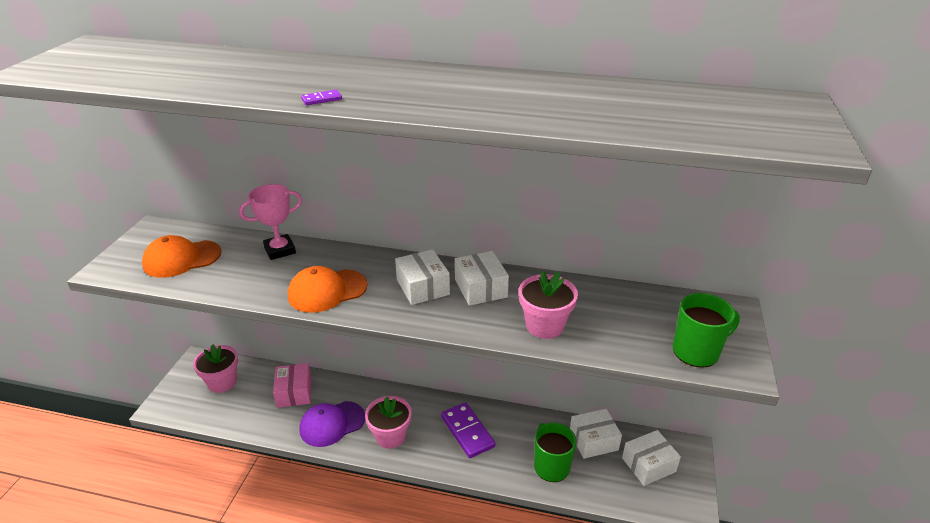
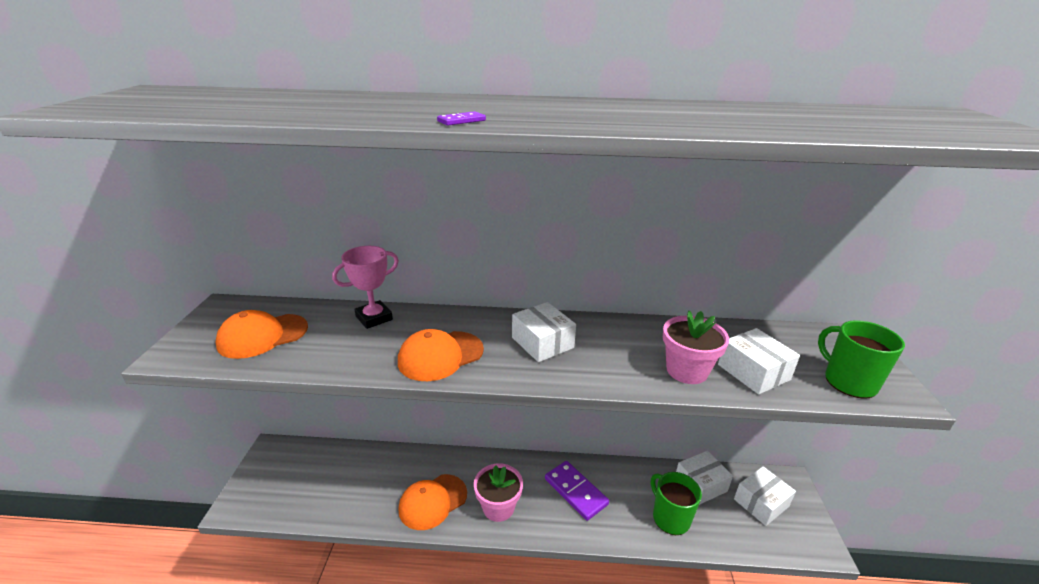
camera: 10 degrees left, 5 degrees down
pink flower pot [193,344,238,393] -> none
pink box [273,363,311,408] -> none
purple cap [299,401,365,447] -> orange cap [398,474,467,530]
white box [455,251,509,306] -> white box moved to [718,328,800,395]
green mug [673,293,740,368] -> green mug turned 90 degrees counterclockwise [818,320,905,399]

